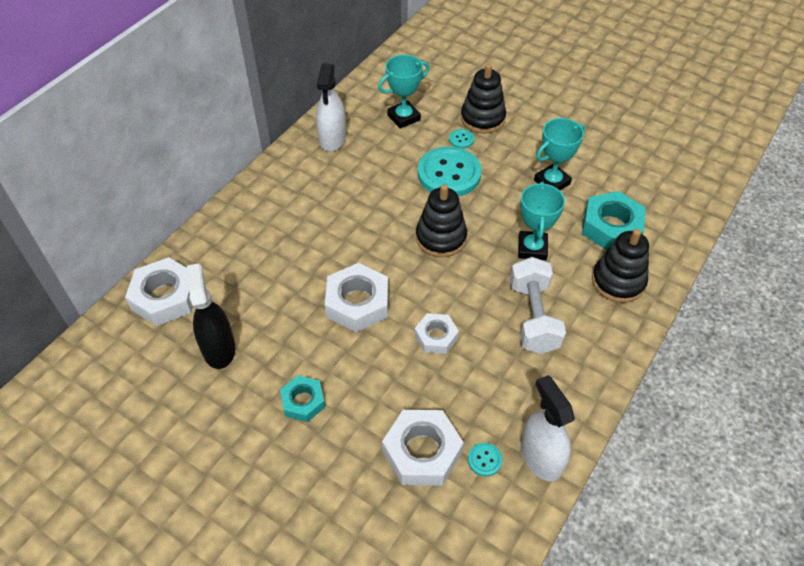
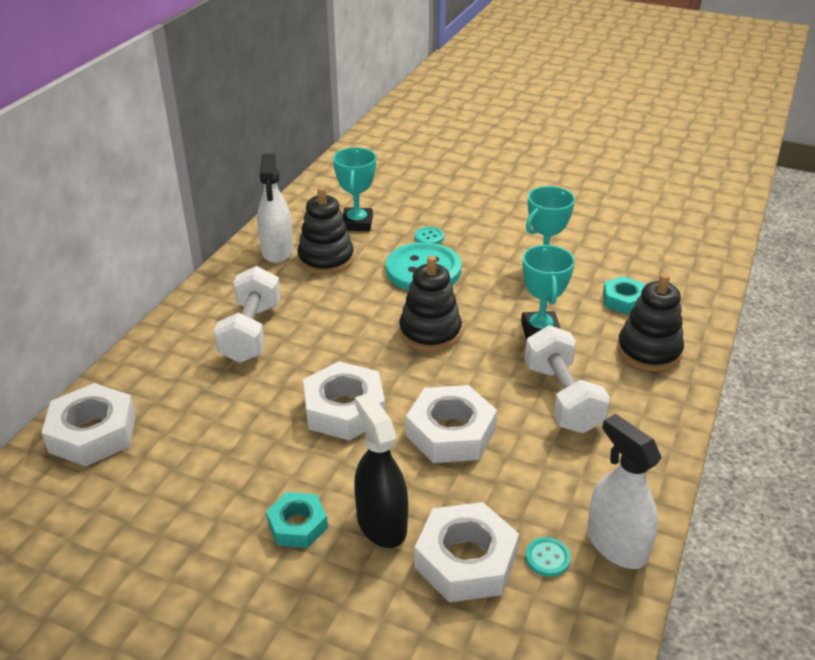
camera: 10 degrees left, 15 degrees down
black spray bottle [187,263,235,369] -> black spray bottle moved to [354,393,408,548]
turquoise trophy [378,55,429,129] -> turquoise trophy turned 45 degrees counterclockwise [333,147,376,231]
white nut [415,313,459,354] -> white nut [406,385,497,463], size x1.65
black stacking toy [461,63,506,134] -> black stacking toy moved to [297,187,354,275]
turquoise nut [582,191,646,250] -> turquoise nut [603,276,645,315], size x0.61
none -> white dumbbell [214,266,281,363]

